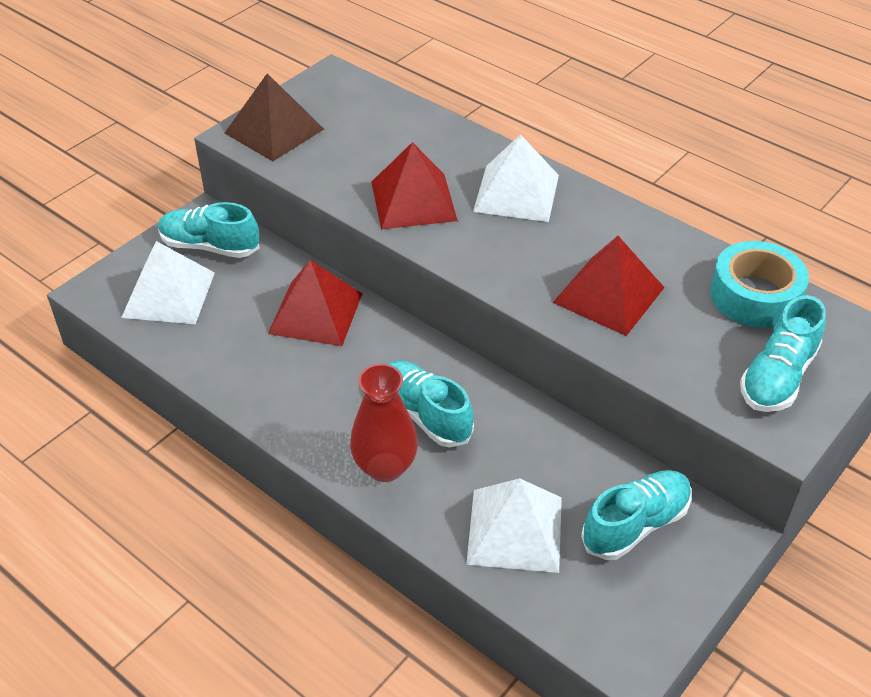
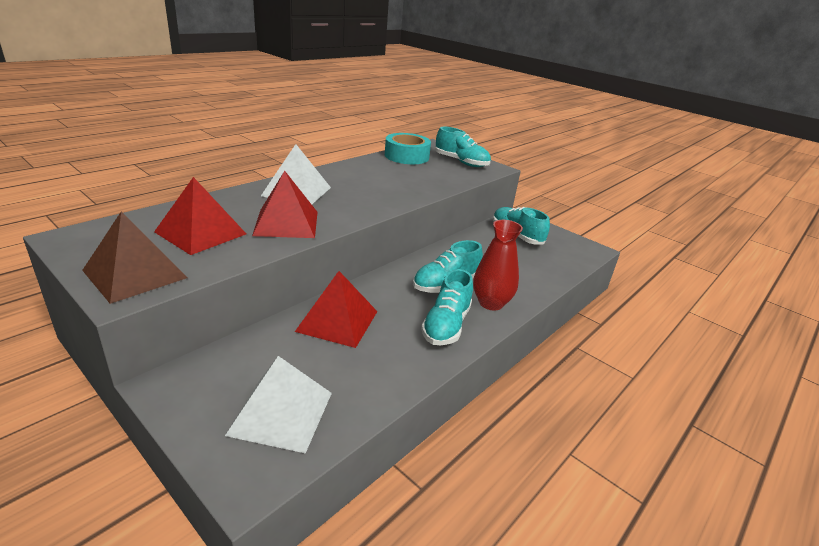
camera: 90 degrees left, 15 degrees down
turquoise shoe [158,202,259,258] -> turquoise shoe moved to [421,269,473,345]
white pyramid [466,478,562,573] -> none
red pyramid [552,236,665,336] -> red pyramid moved to [154,177,246,255]

